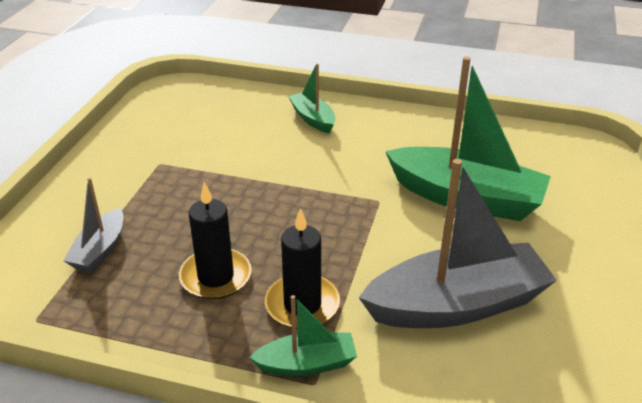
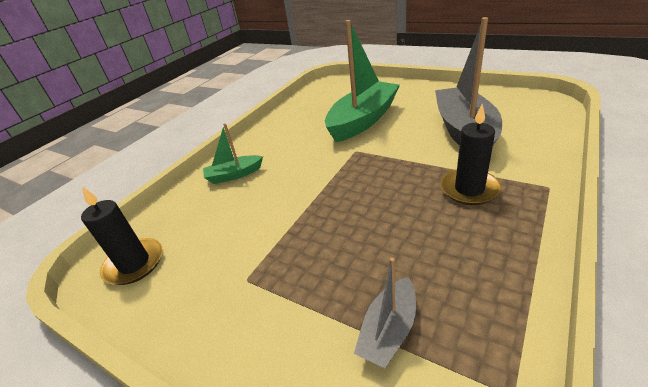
camera: 70 degrees left, 0 degrees up
grey boat [63,177,123,272] -> grey boat turned 90 degrees clockwise [354,257,416,368]
black candle [179,182,252,299] -> black candle moved to [81,186,162,285]
green boat [249,295,357,376] -> none

